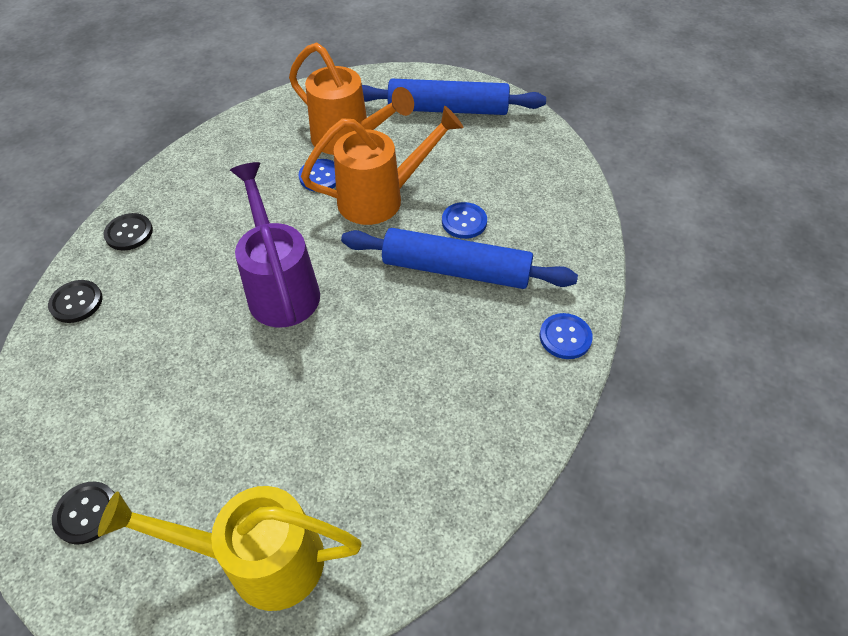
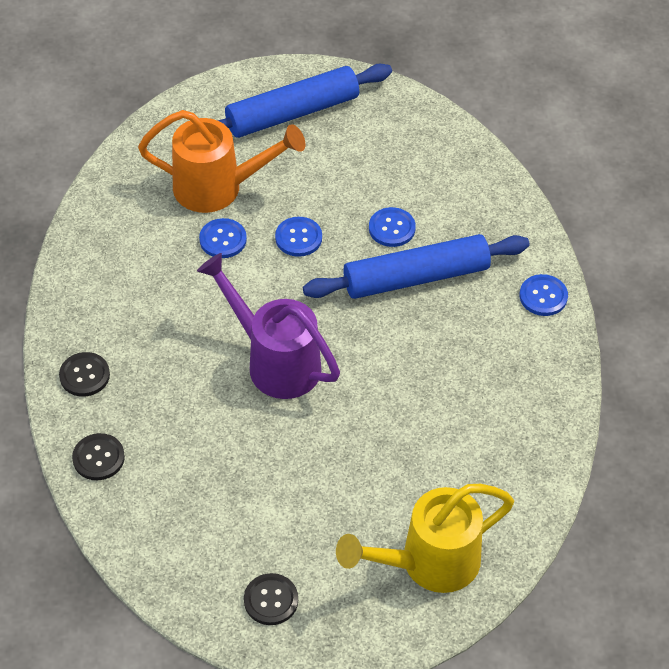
camera: 30 degrees left, 0 degrees up
orange watering can [301,106,464,225] -> blue button [275,217,322,257]

